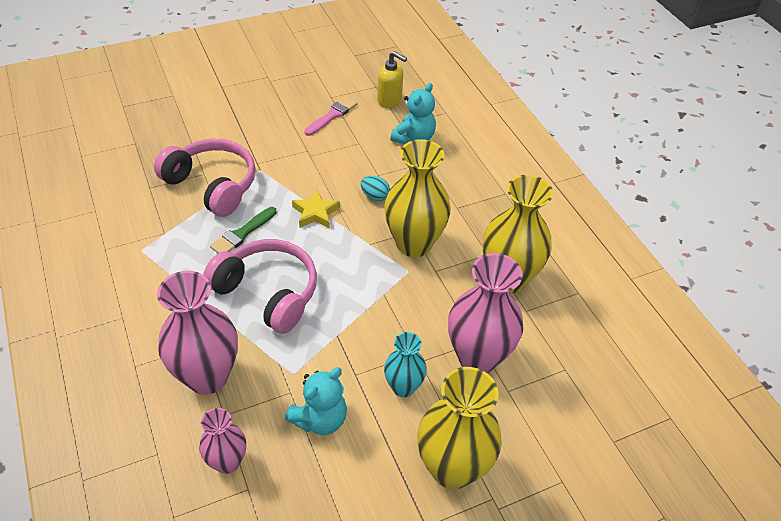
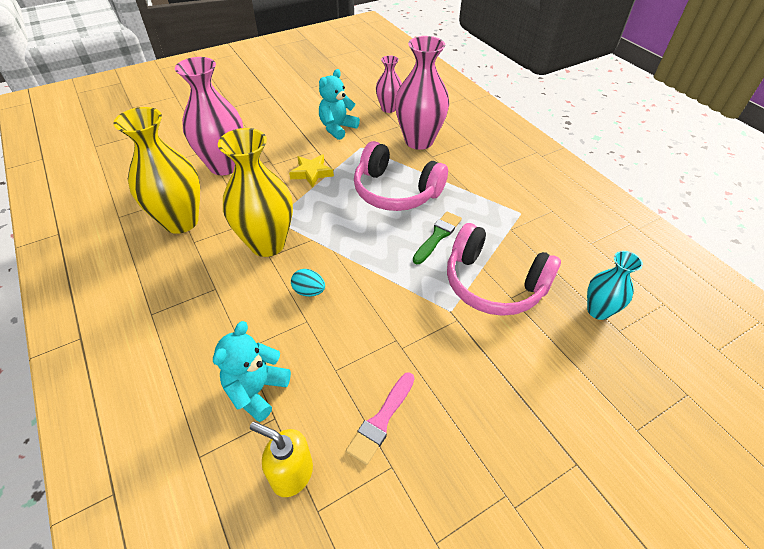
camera: 175 degrees right, 0 degrees up
yellow star [292,189,340,228] -> yellow star moved to [289,155,334,188]
turquoise vase [384,332,427,397] -> turquoise vase moved to [587,251,643,320]
yellow vase [417,367,502,489] -> none

